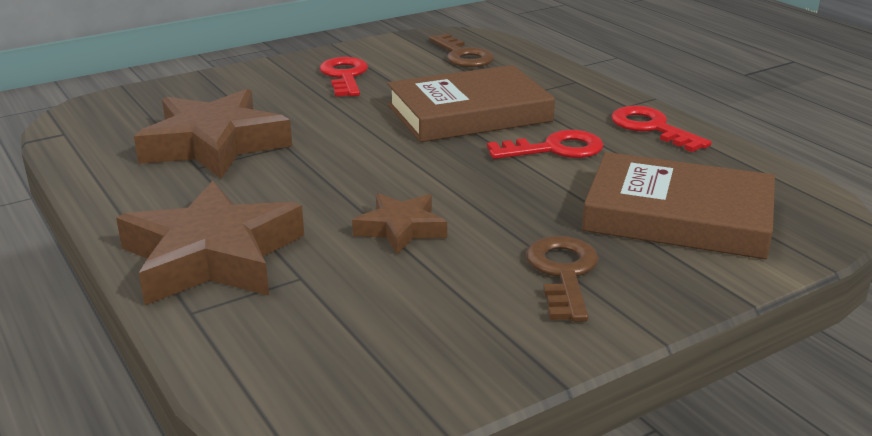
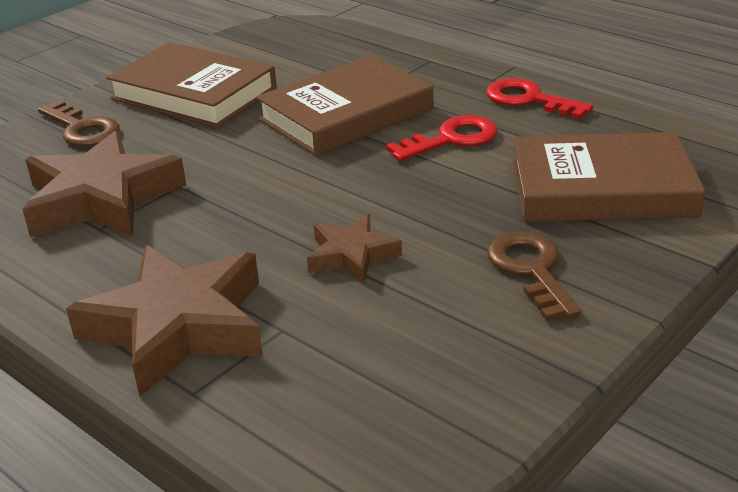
camera: 15 degrees left, 5 degrees up
red key [319,57,368,97] -> brown book [106,42,277,128]
brown key [429,34,494,67] -> brown key moved to [38,100,120,146]

